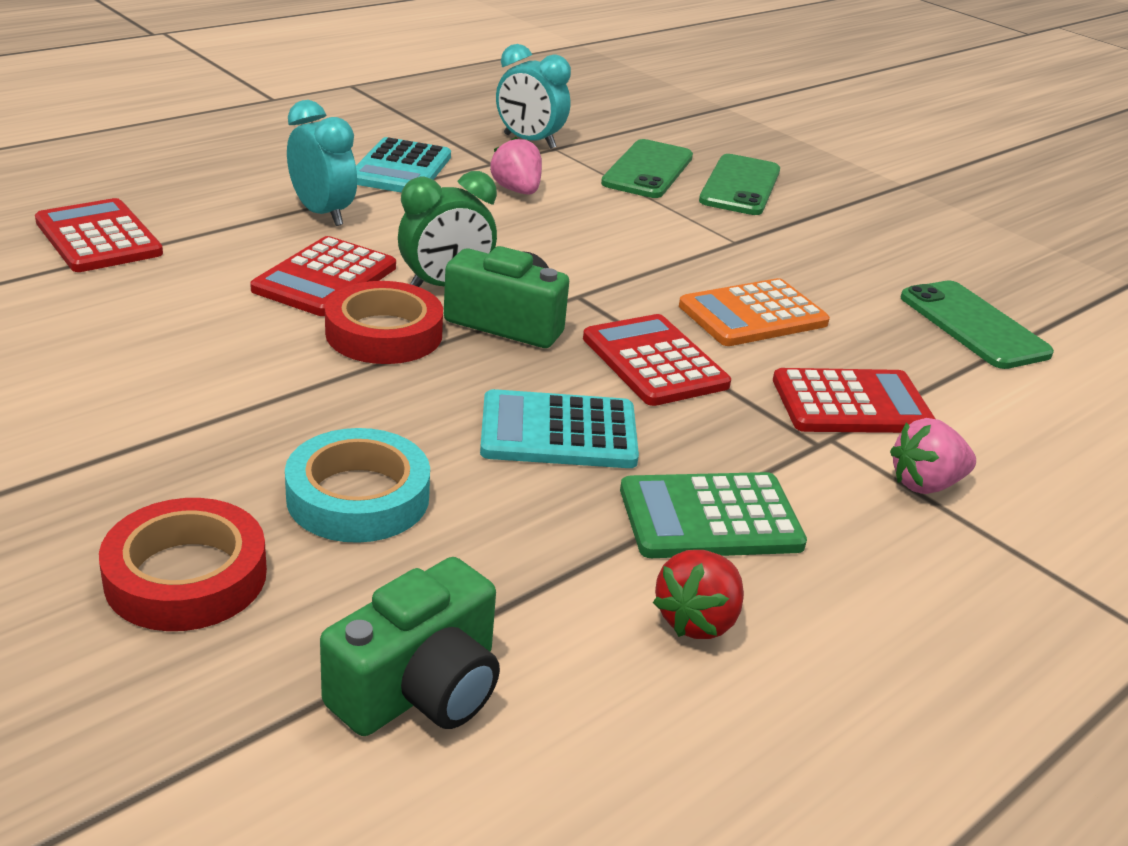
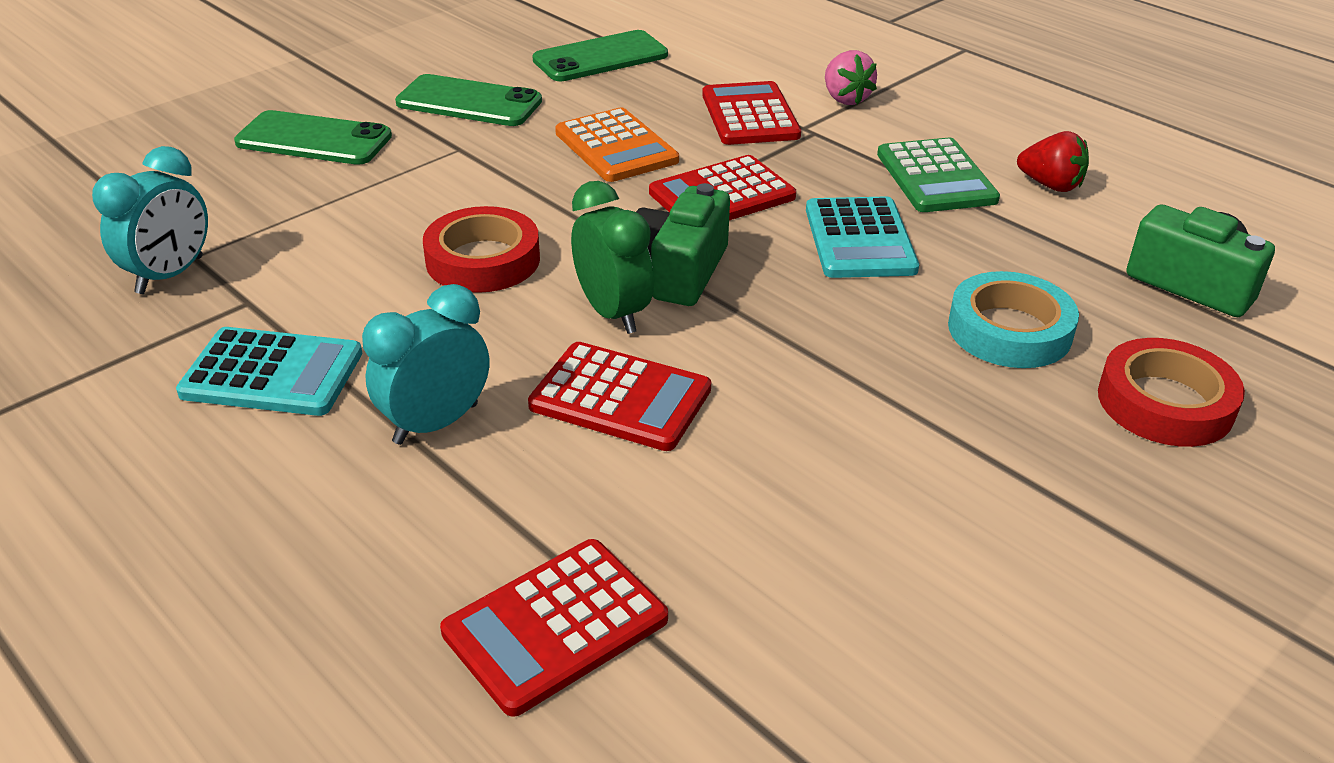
camera: 90 degrees left, 5 degrees up
red tape [325,281,443,364] -> red tape moved to [423,206,540,293]
pink strawberry [490,137,542,195] -> none
green phone [601,139,693,198] -> green phone moved to [395,74,542,126]

